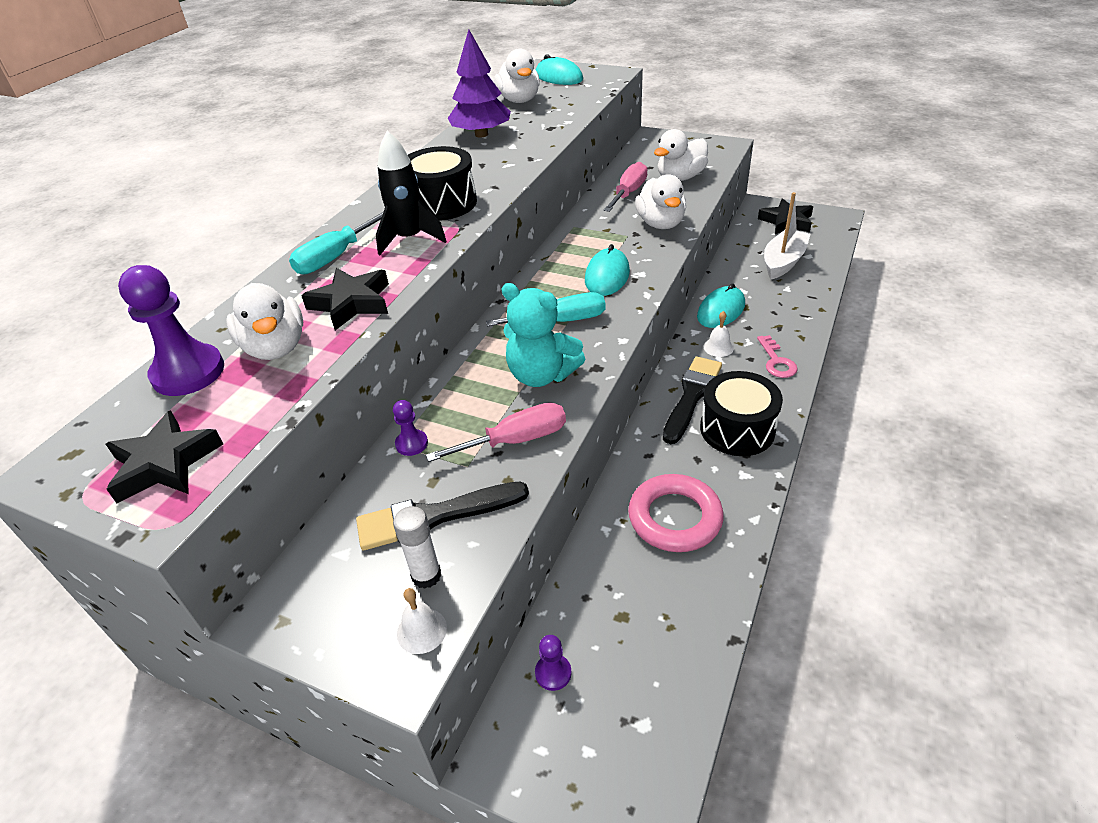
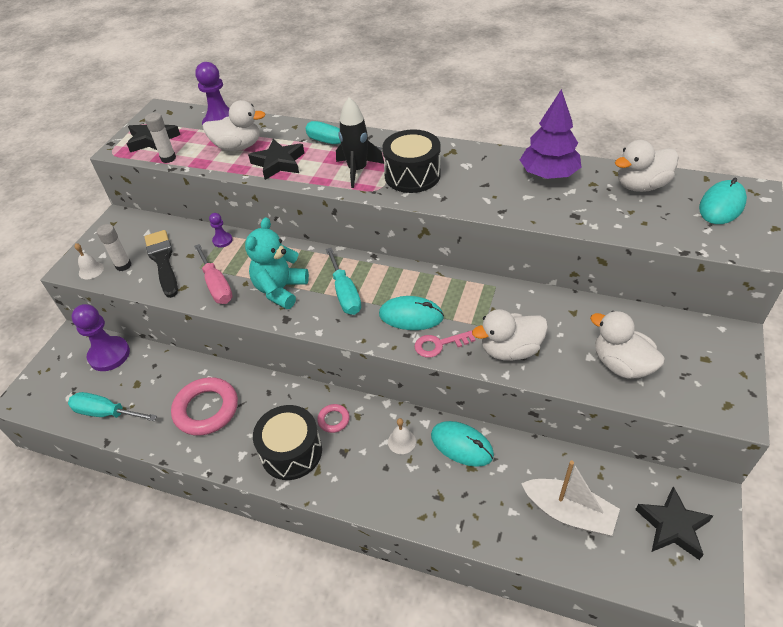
camera: 85 degrees right, 5 degrees up
white duck [226,283,303,360] -> white duck turned 150 degrees counterclockwise [203,100,266,151]
purple pawn [535,635,571,691] -> purple pawn [71,304,130,371], size x2.00
pink screwdriver [603,162,648,212] -> none
black brush [663,356,722,444] -> pink ring [317,404,350,433]
pink key [757,335,798,378] -> pink key moved to [414,331,475,358]
none -> turquoise screwdriver [68,392,157,421]
none -> white glue stick [145,113,176,163]

